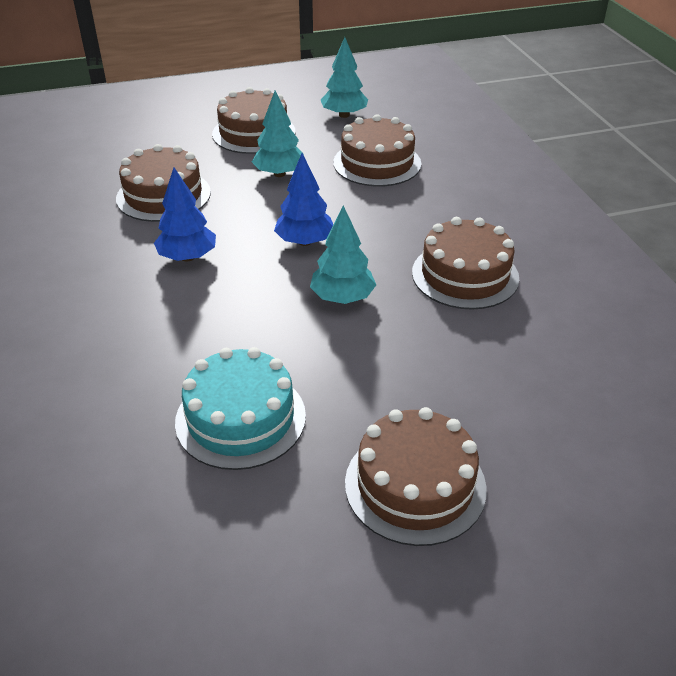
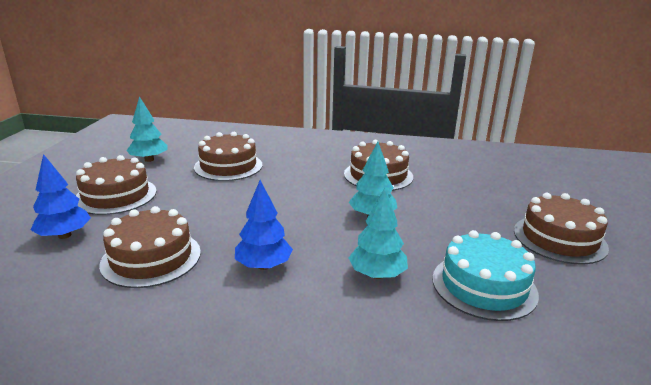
camera: 65 degrees left, 15 degrees down
turquoise tree [252,91,304,177] -> turquoise tree moved to [349,188,408,279]
blue tree [274,153,333,246] -> blue tree moved to [31,154,91,239]

